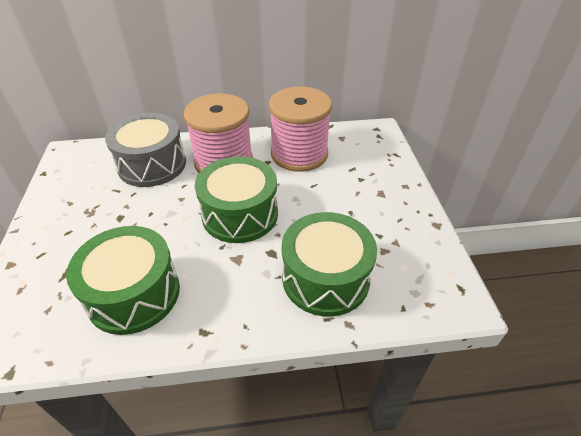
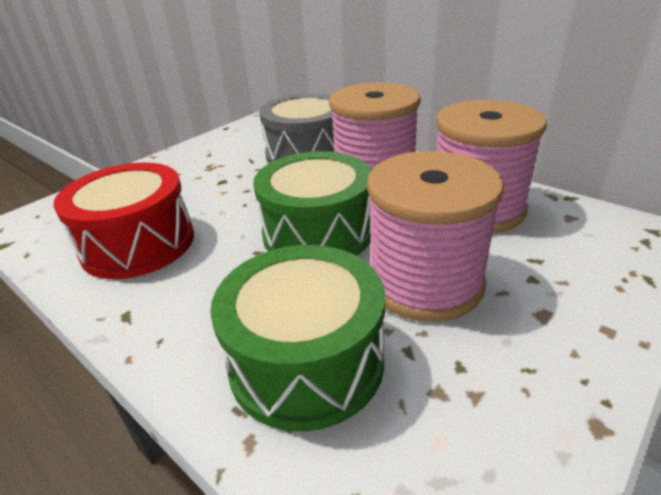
camera: 50 degrees right, 10 degrees down
green drum [66,226,180,335] -> red drum [53,163,194,279]
none -> pink spool [367,151,504,322]

